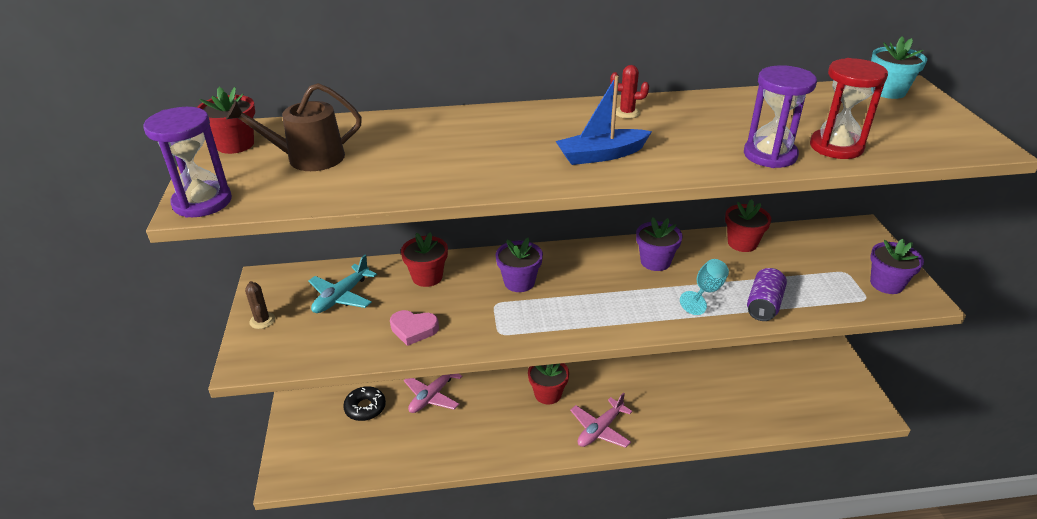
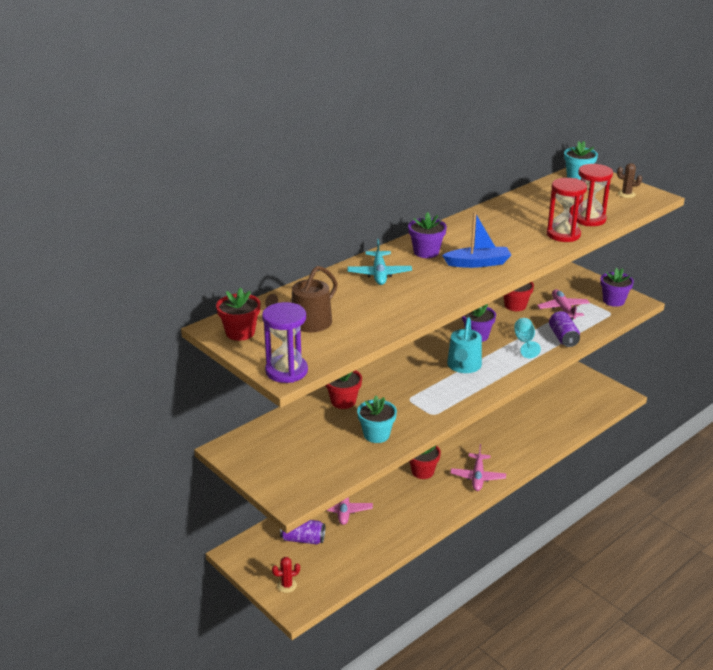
camera: 35 degrees left, 5 degrees down
brown cactus [245,281,275,329] -> brown cactus moved to [617,163,642,198]
turquoise plane [308,255,377,313] -> turquoise plane moved to [347,239,412,285]
black donut [343,386,386,421] -> purple can [280,520,325,544]
pink heart [390,310,439,346] -> turquoise flower pot [357,396,397,443]
purple flower pot [496,238,543,292] -> purple flower pot moved to [408,212,447,258]
blue boat [555,75,652,165] -> blue boat turned 135 degrees counterclockwise [442,212,511,268]
red cactus [610,65,649,119] -> red cactus moved to [272,557,300,593]
purple hourglass [744,65,817,168] -> red hourglass [547,178,587,242]
none -> turquoise watering can [447,317,482,373]
none -> pink plane [537,289,590,320]

